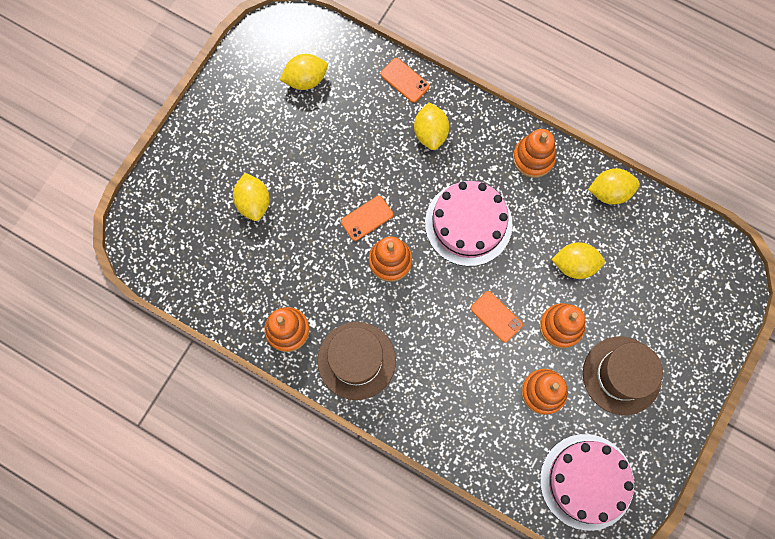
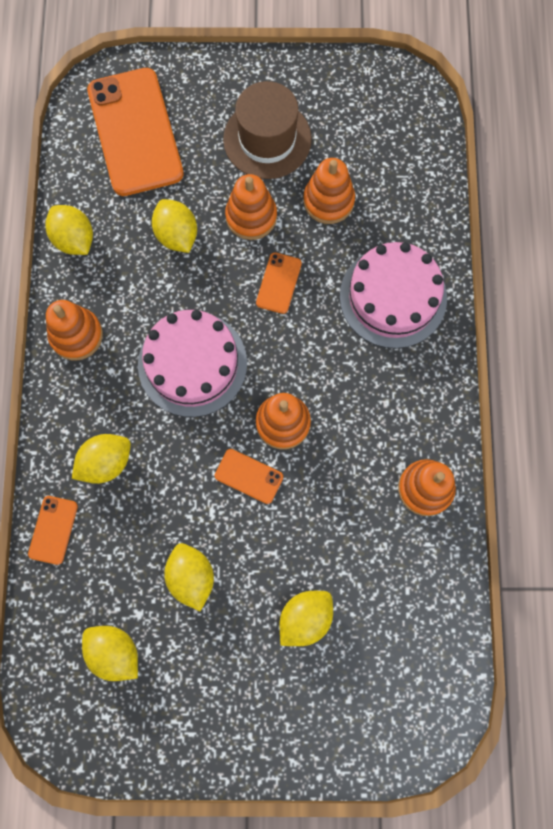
camera: 120 degrees left, 0 degrees up
brown hat [317,322,396,400] -> none
pink cake [540,434,634,531] -> pink cake moved to [340,242,447,348]
none -> orange phone [87,68,184,196]
none -> yellow lemon [164,543,214,611]

